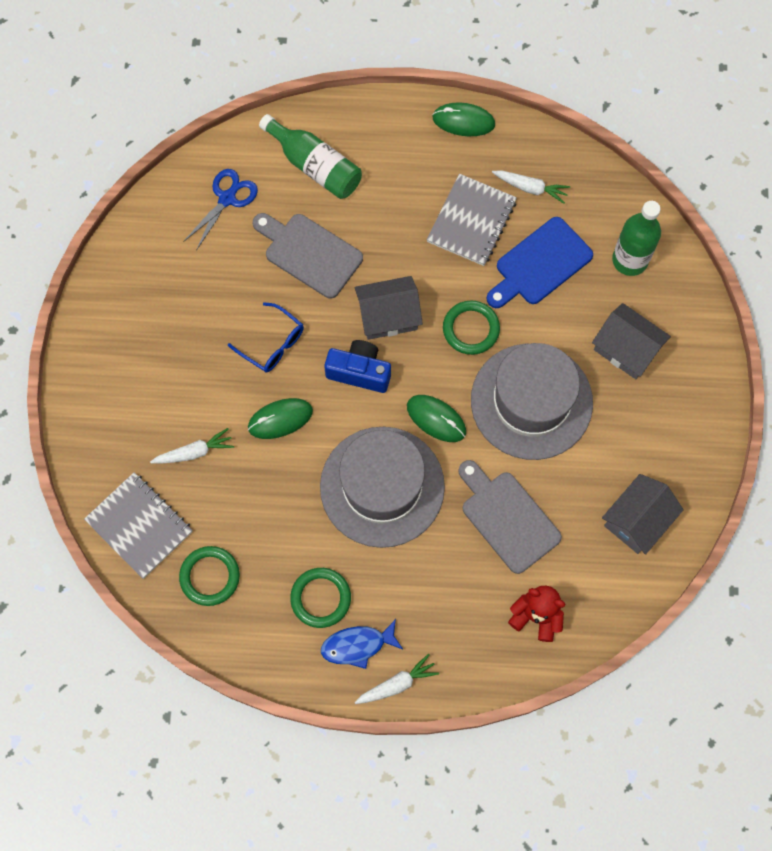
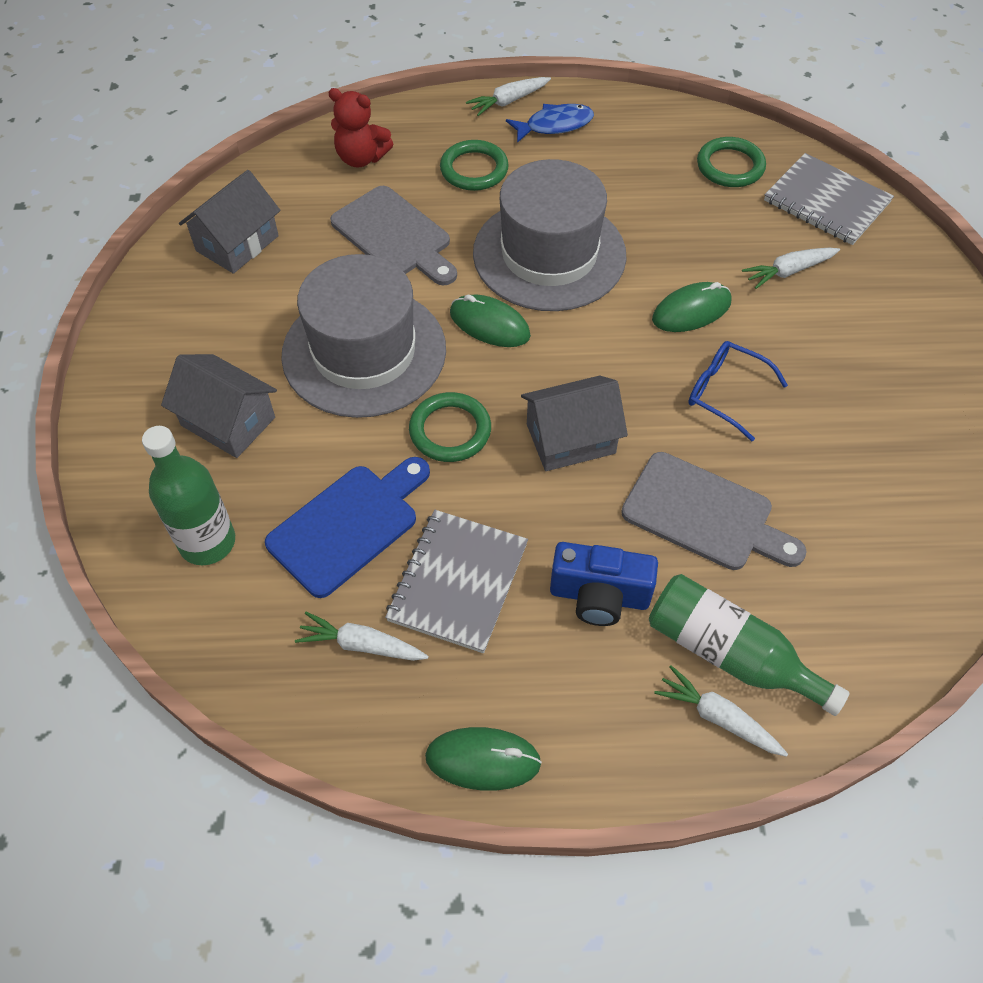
camera: 175 degrees right, 15 degrees down
blue scissors [183,169,258,251] -> none
green ring [290,568,351,628] -> green ring moved to [440,140,509,191]
blue camera [324,340,391,393] -> blue camera moved to [550,542,658,626]
none -> white carrot [654,665,788,757]

